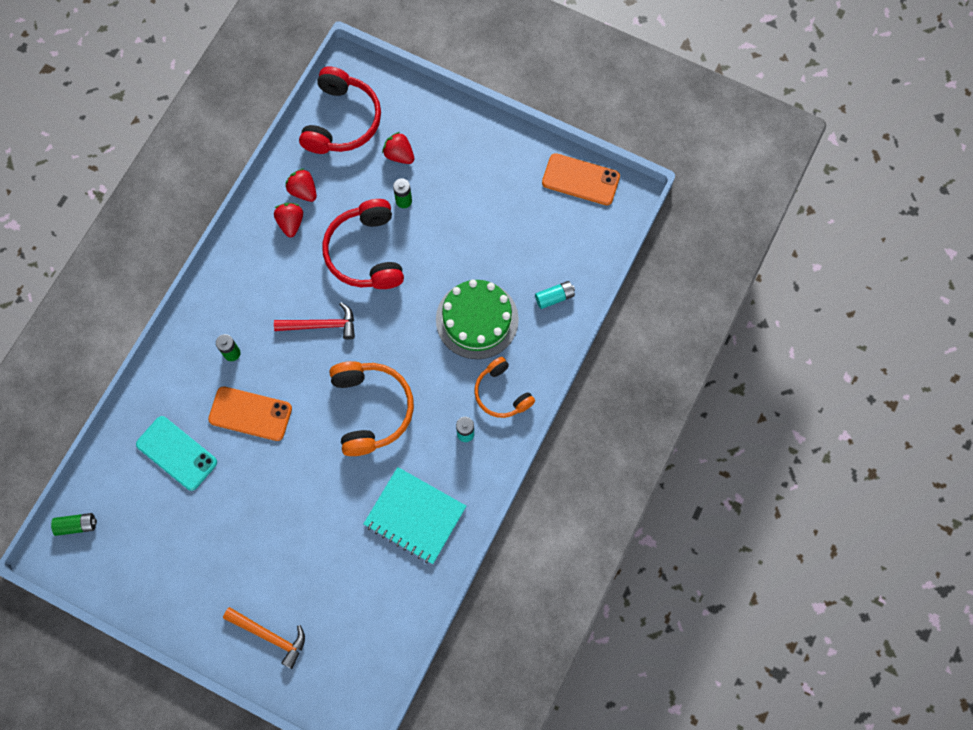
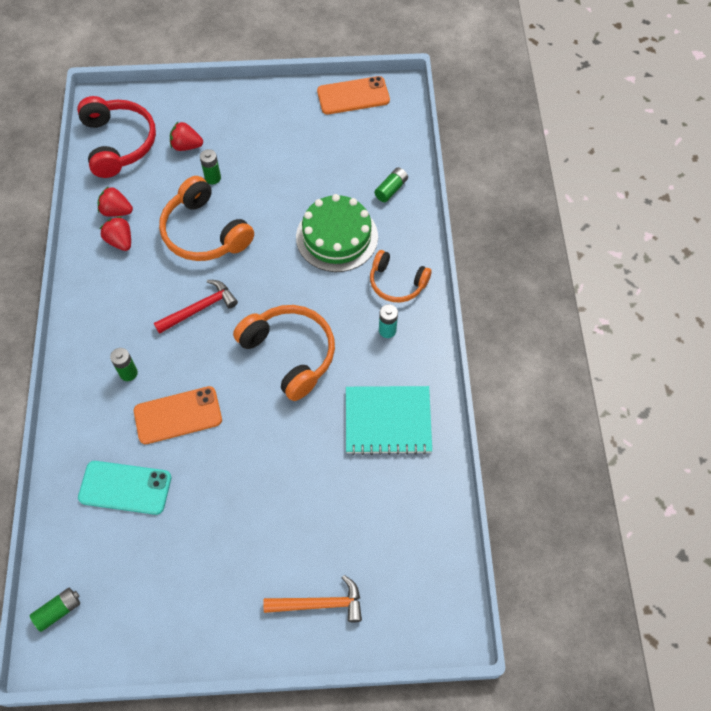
camera: 30 degrees left, 10 degrees down
red headphones [322,199,404,289] -> orange headphones [159,176,254,261]
turquoise battery [535,281,575,309] -> green battery [374,167,408,202]

